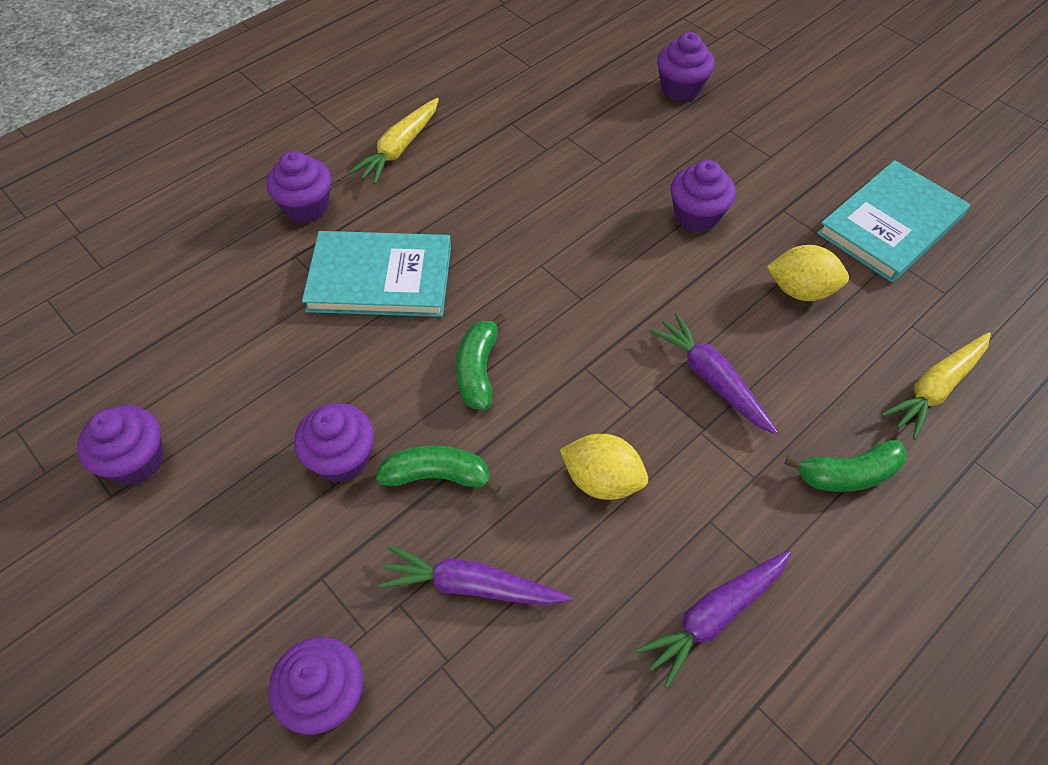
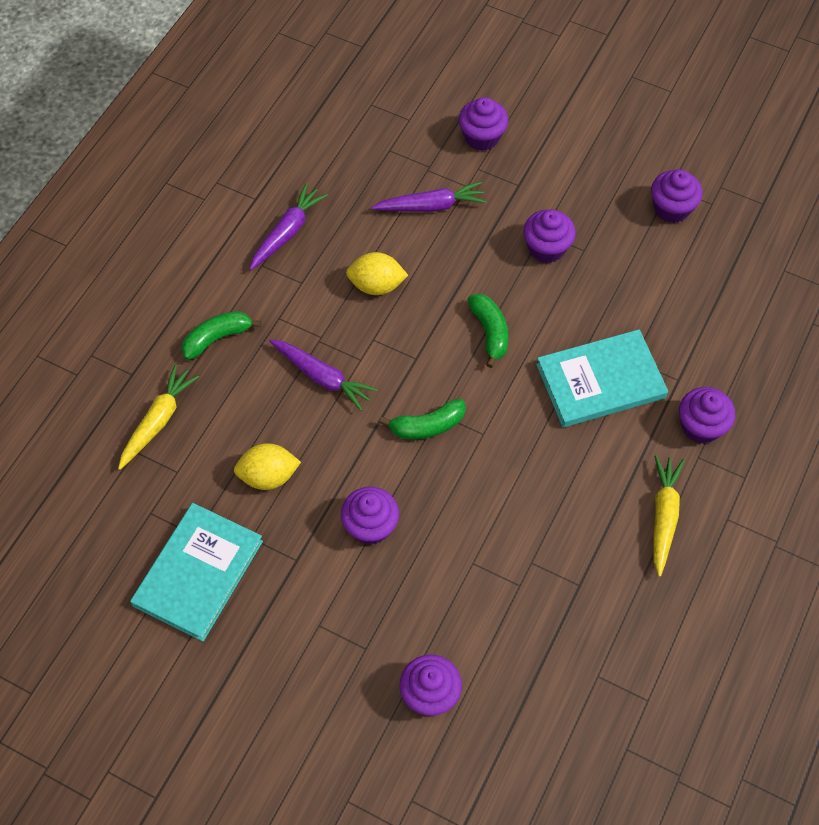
camera: 160 degrees right, 5 degrees up
green banana [376,445,501,495] -> green banana moved to [380,399,466,439]

